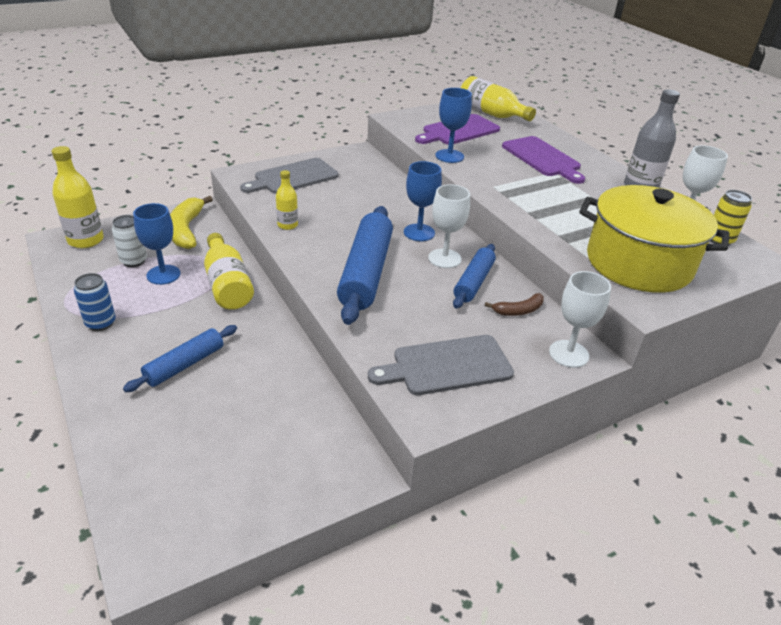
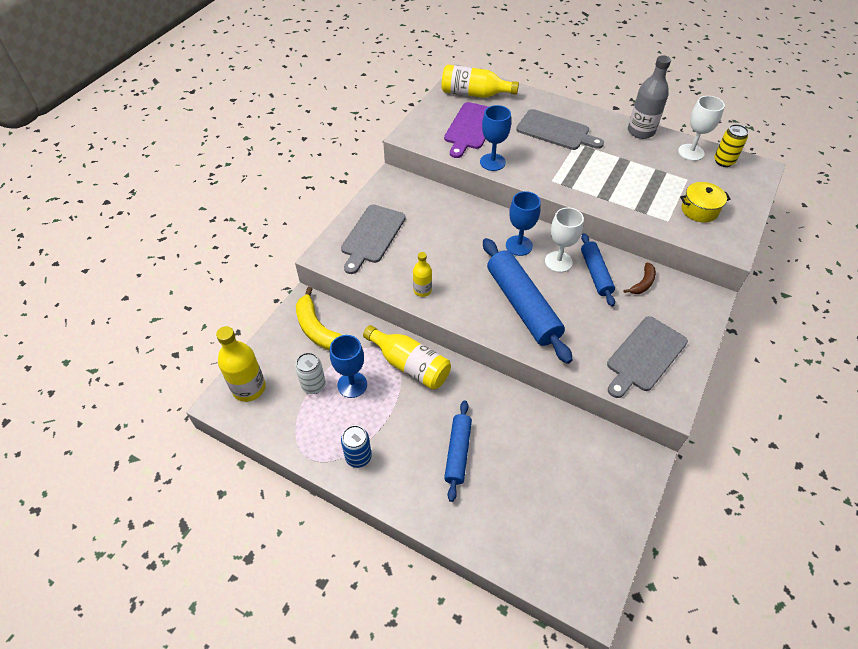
camera: 30 degrees left, 15 degrees up
purple cutting board [502,136,585,184] -> grey cutting board [516,109,604,150]
white goblet [549,271,611,368] -> none
yellow pot [579,185,729,293] -> yellow pot [680,182,731,223], size x0.46

